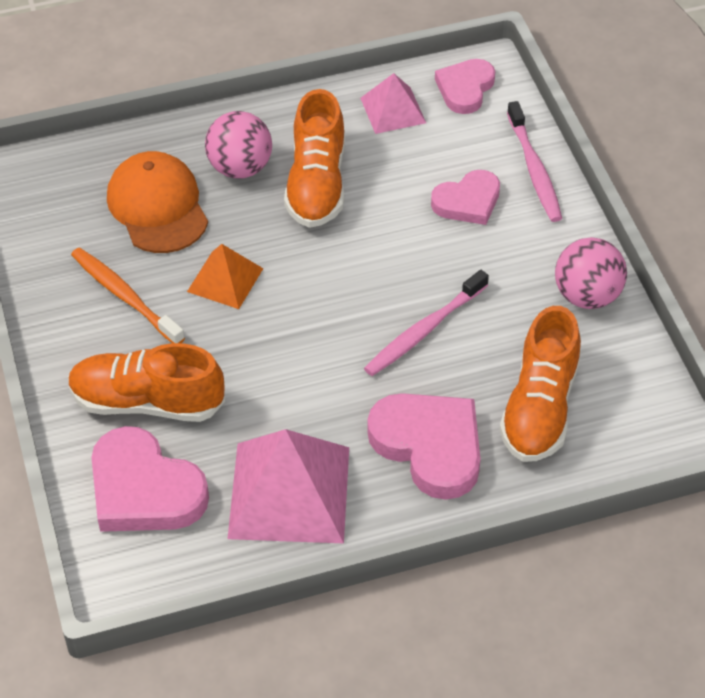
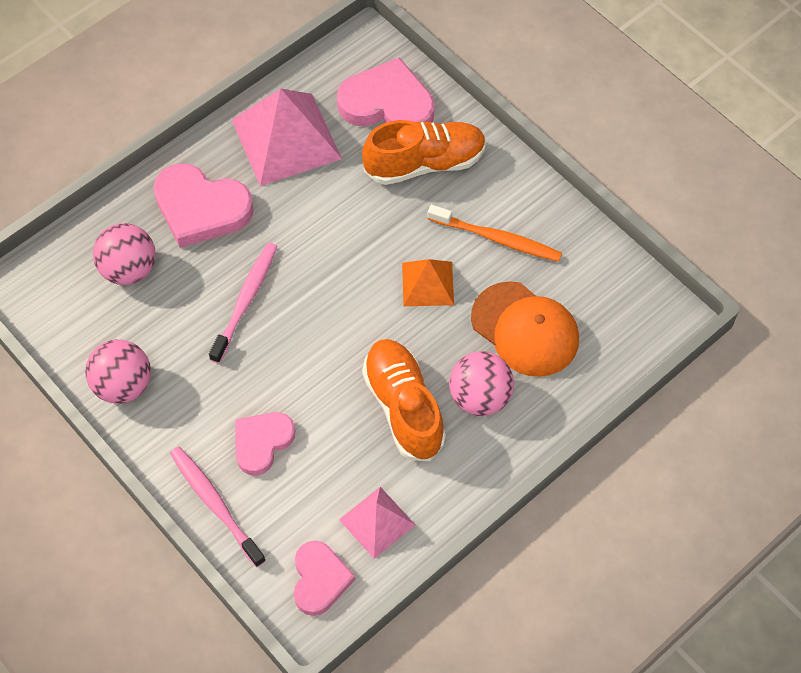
camera: 155 degrees right, 10 degrees up
orange shoe [499,306,581,462] -> pink ball [93,223,156,285]

